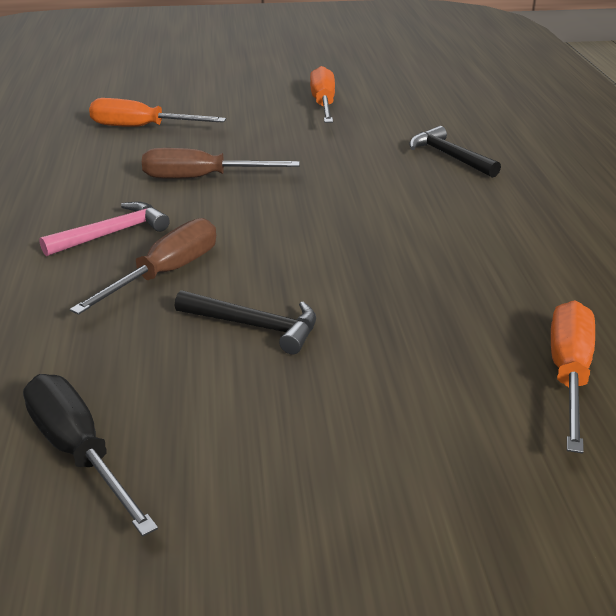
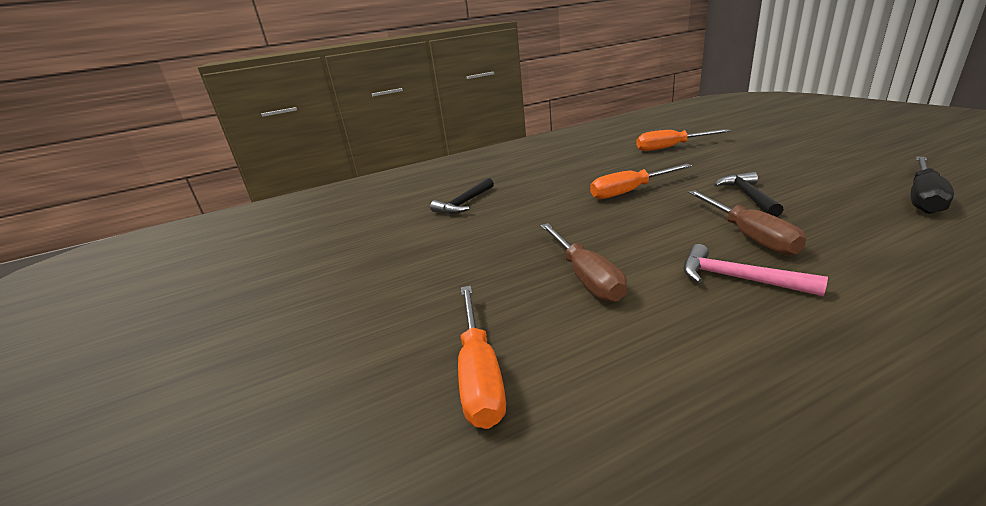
camera: 105 degrees left, 5 degrees down
brown screwdriver [70,218,216,315] -> brown screwdriver turned 120 degrees counterclockwise [688,190,806,255]
orange screwdriver [310,66,335,123] -> orange screwdriver moved to [590,164,692,199]

